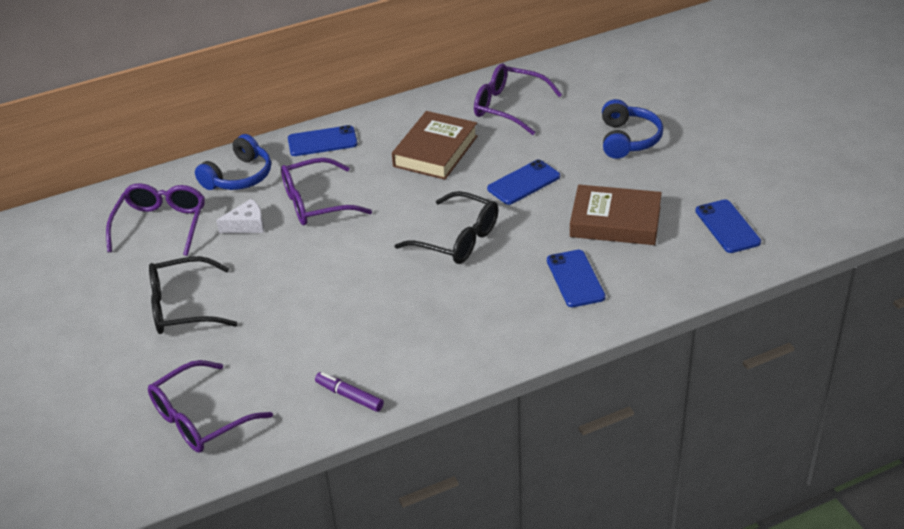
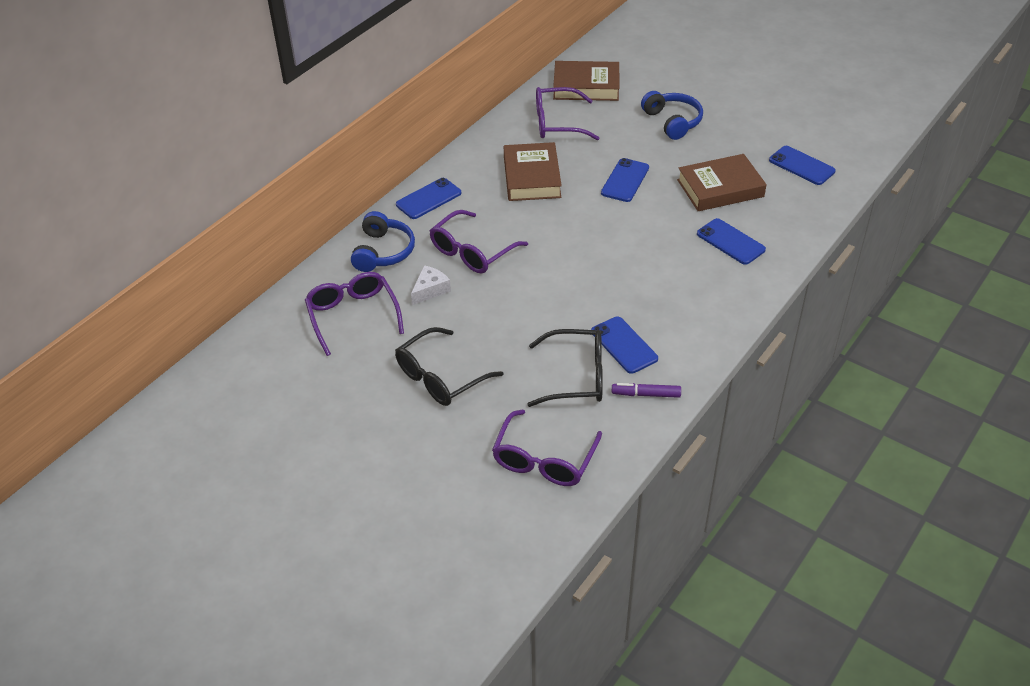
camera: 30 degrees left, 5 degrees up
black glasses [394,191,499,264] -> black glasses moved to [527,329,603,407]
none -> brown book [553,61,619,101]
none -> blue phone [591,317,658,374]

